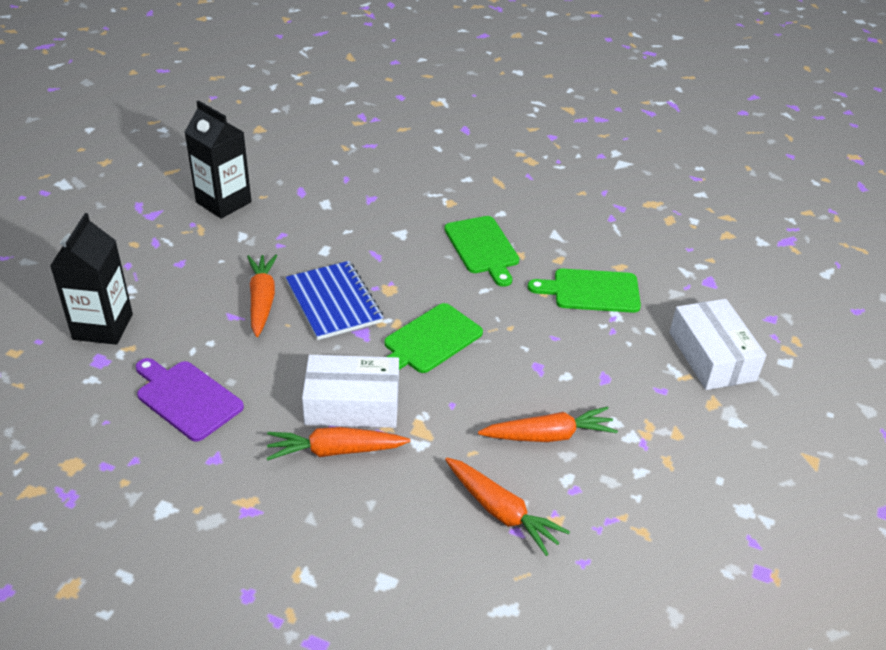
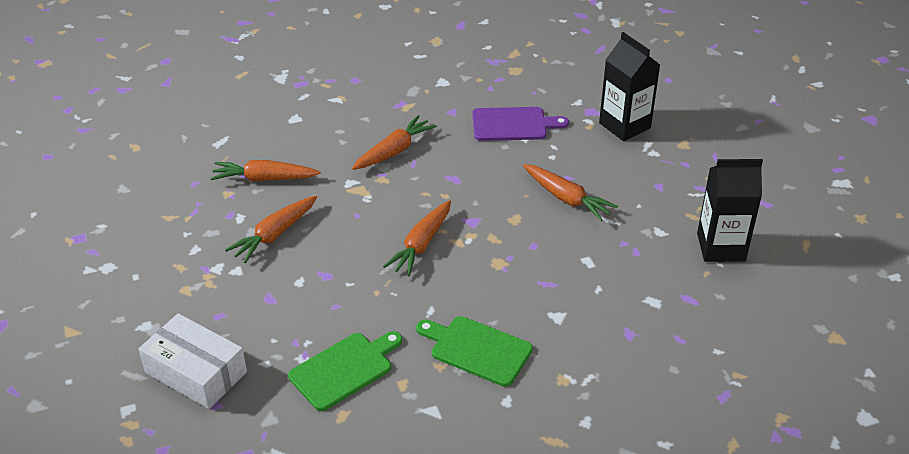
camera: 140 degrees right, 0 degrees up
blue notebook [286,261,384,340] -> none
white box [302,355,399,428] -> none
green cutting board [384,303,483,373] -> orange carrot [383,200,451,276]

